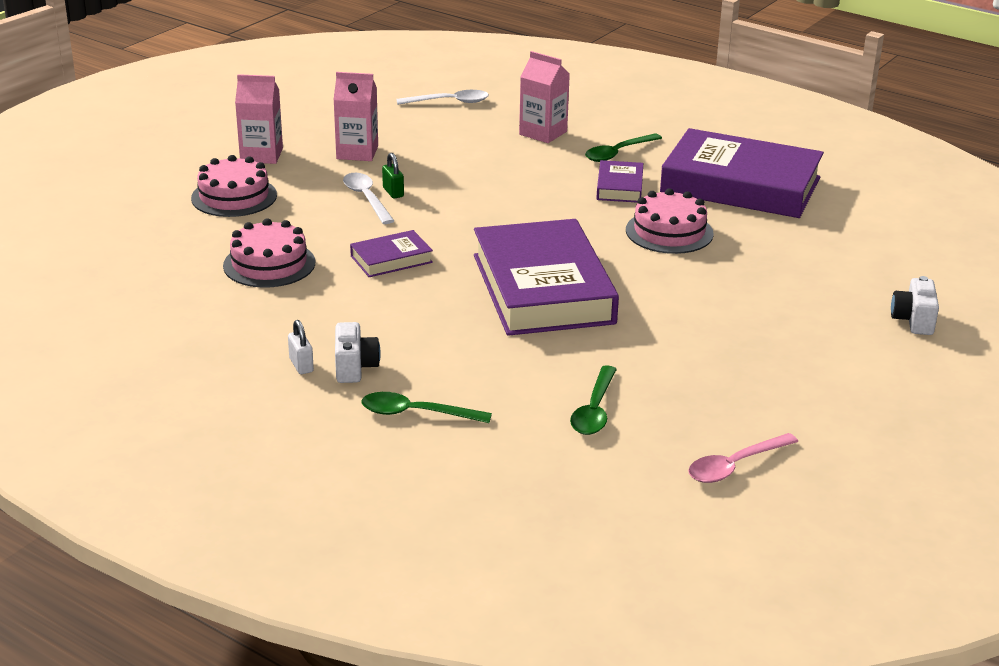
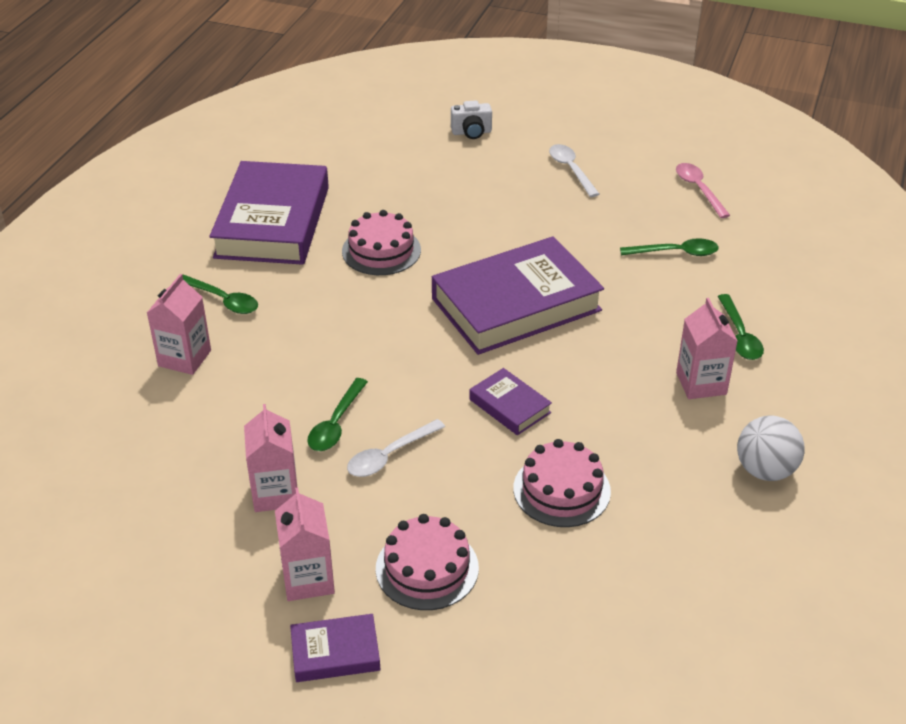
camera: 105 degrees left, 10 degrees up
white padlock [288,320,314,374] -> none
white camera [335,322,381,383] -> pink carton [676,298,738,399]
green padlock [382,153,404,198] -> none
white spoon [397,90,489,105] -> white spoon moved to [549,144,599,197]
purple book [596,160,643,202] -> purple book moved to [290,614,381,682]
pink spoon [688,433,798,483] -> pink spoon turned 150 degrees counterclockwise [676,163,730,218]
none -> green spoon [307,378,368,451]
none -> white ball [737,415,805,481]

